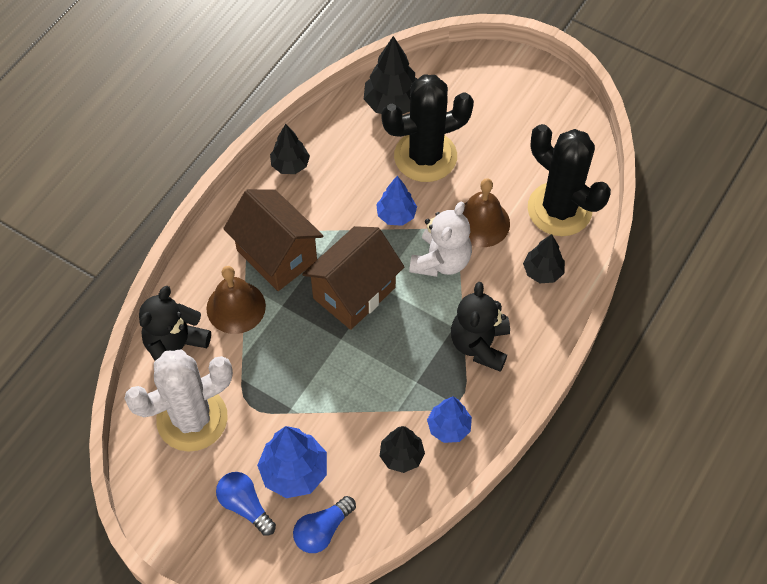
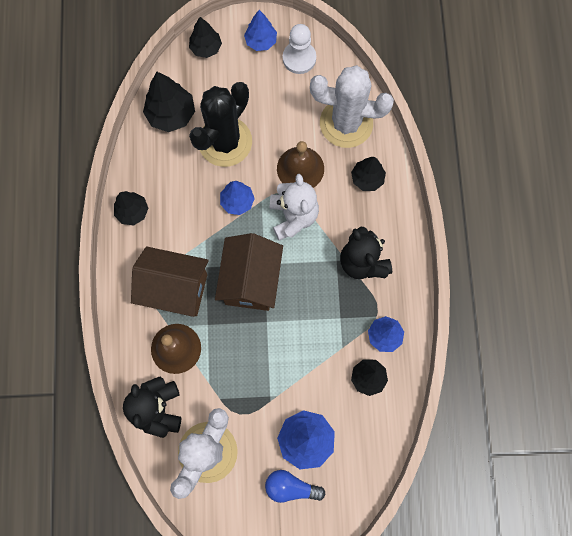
camera: 35 degrees left, 15 degrees up
blue light bulb [293,496,356,553] -> none
black cactus [528,124,611,236] -> white cactus [310,65,394,148]
none -> black tree [189,17,222,58]
none -> blue tree [244,10,277,51]
none -> white pawn [283,24,316,74]

